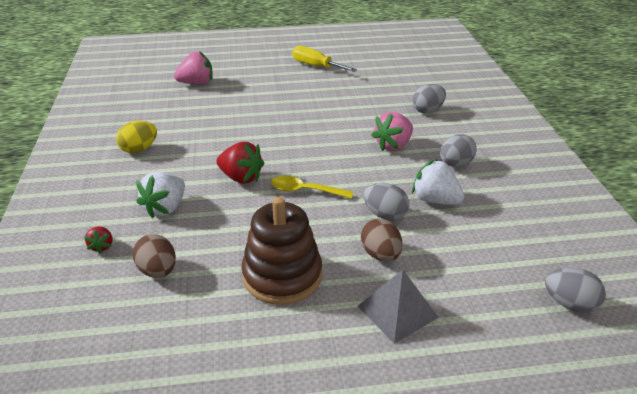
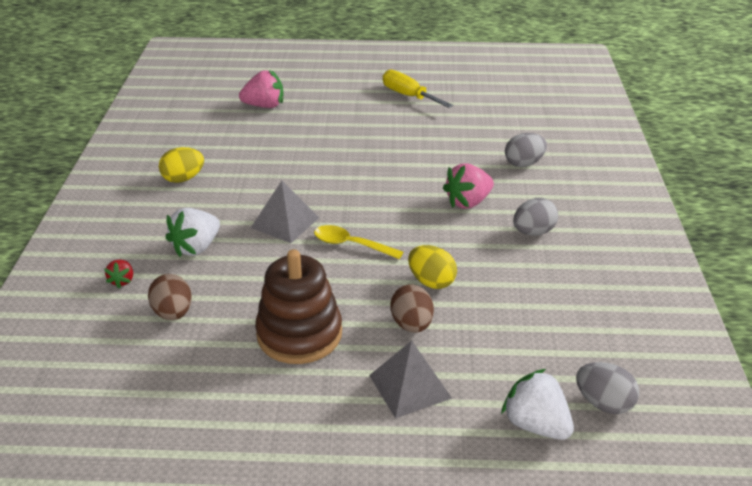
camera: 10 degrees right, 0 degrees up
red strawberry [217,142,264,184] -> grey pyramid [251,181,319,243]
grey egg [364,183,409,221] -> yellow egg [408,245,457,289]
white strawberry [412,159,465,205] -> white strawberry moved to [501,369,574,440]

